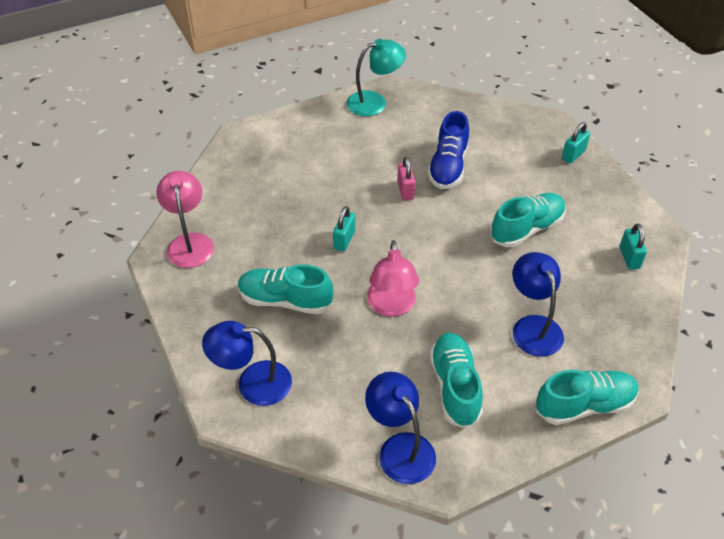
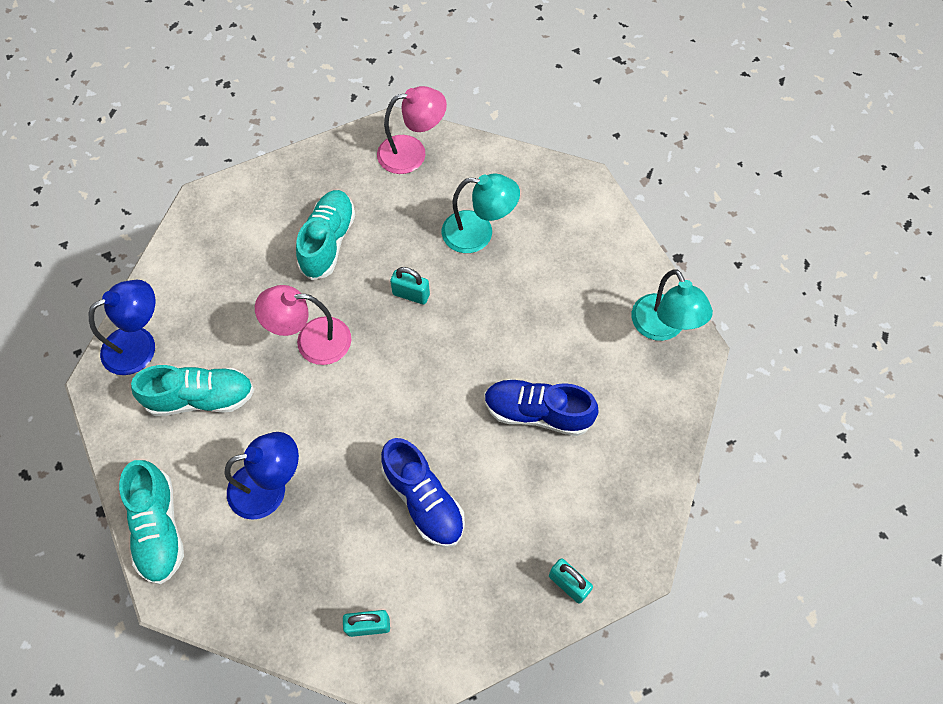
camera: 90 degrees right, 15 degrees up
blue lamp [202,321,292,406] -> none
pink padlock [397,156,415,200] -> none
turquoise shoe [490,193,566,247] -> blue shoe [381,438,465,547]
none -> turquoise lamp [442,173,520,253]

